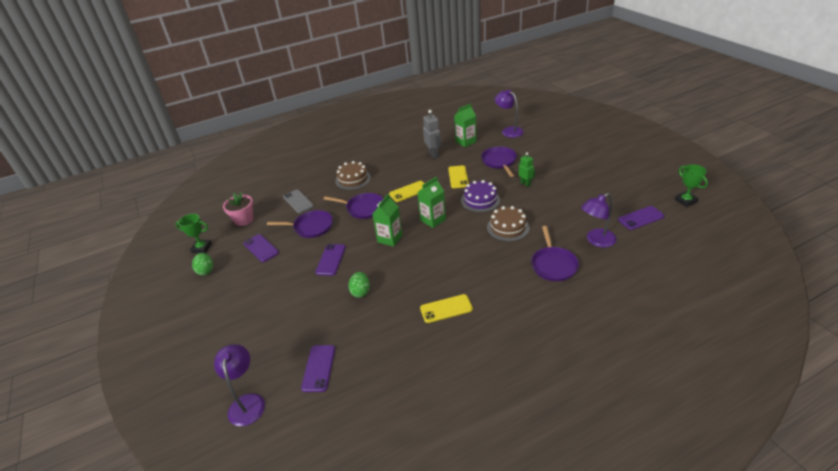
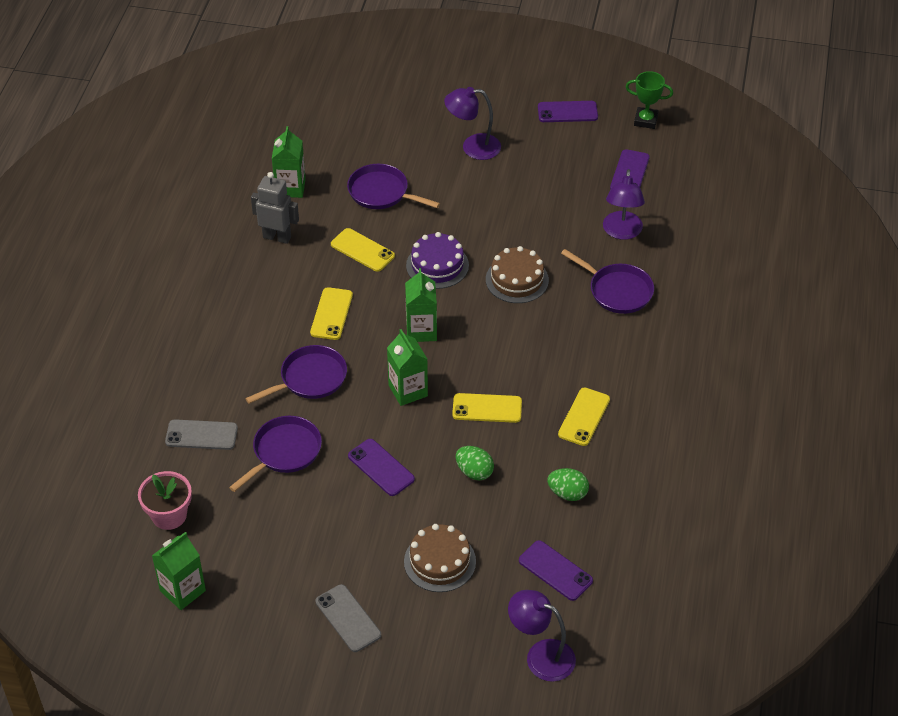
camera: 55 degrees left, 10 degrees up
green trophy [176,214,212,253] -> green carton [152,532,206,610]
green egg [192,253,213,275] -> green egg moved to [547,468,589,501]
purple phone [244,234,279,262] -> purple phone moved to [538,101,598,122]
brown cake [335,161,371,190] -> brown cake moved to [404,524,476,592]
purple lamp [495,90,524,138] -> purple lamp moved to [444,87,501,160]
green robot [519,152,535,187] -> none
none -> grey phone [316,584,381,652]
none -> yellow phone [452,393,522,423]

